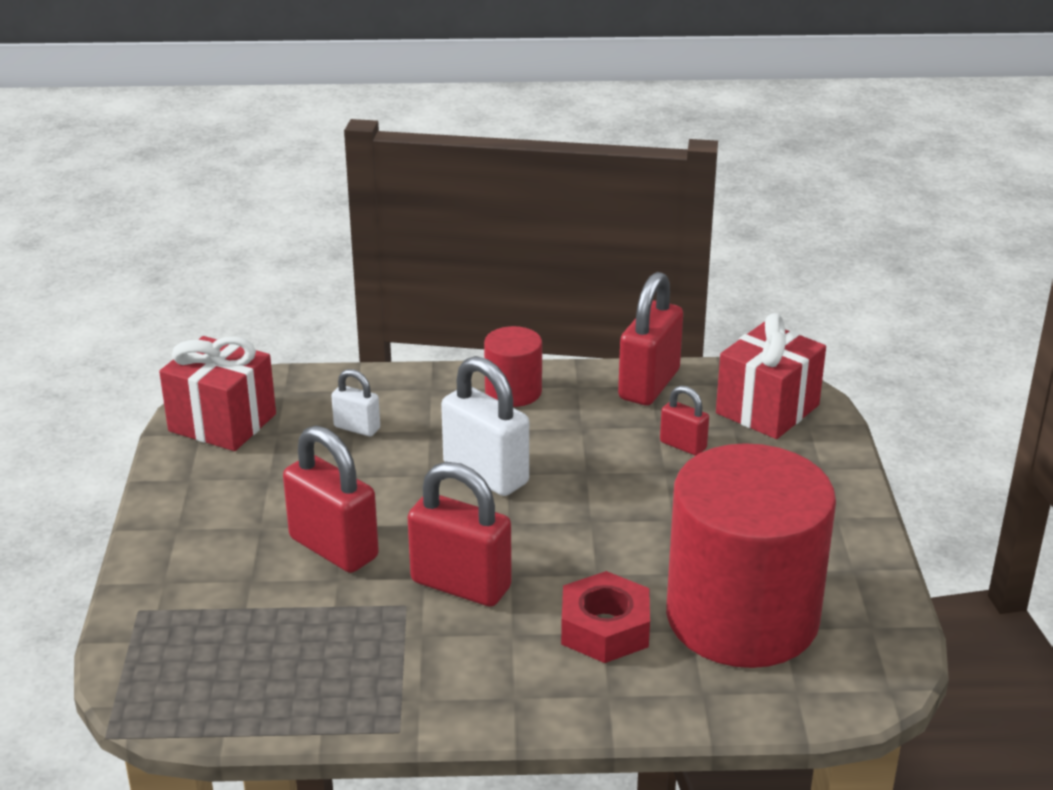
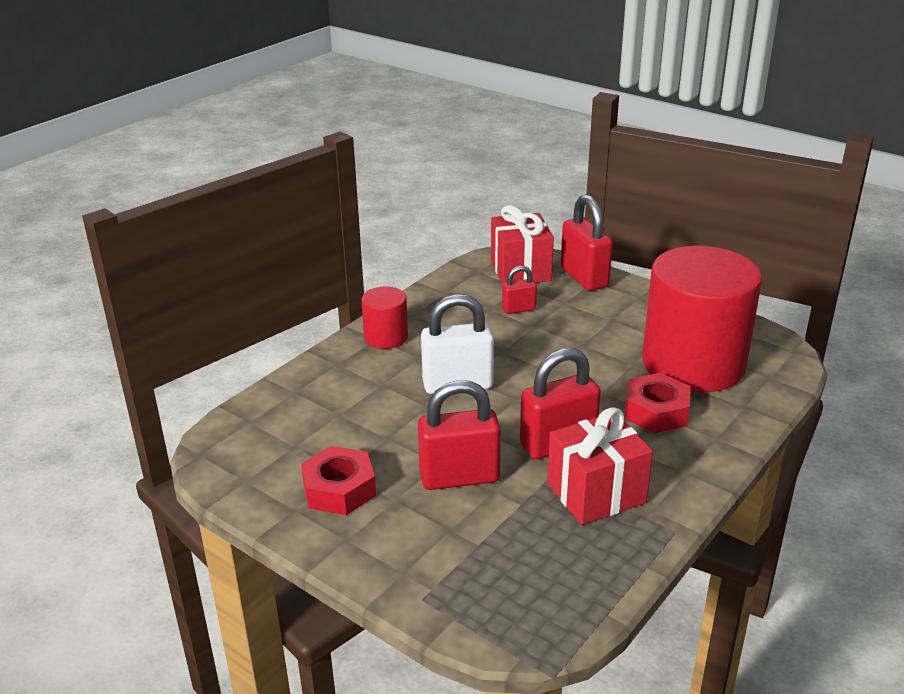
camera: 50 degrees left, 0 degrees up
red gift [159,336,276,451] -> red gift moved to [547,407,653,525]
white padlock [331,369,380,436] -> none
red padlock [618,272,683,405] -> red padlock moved to [561,194,613,291]
none -> red nut [301,446,376,515]

